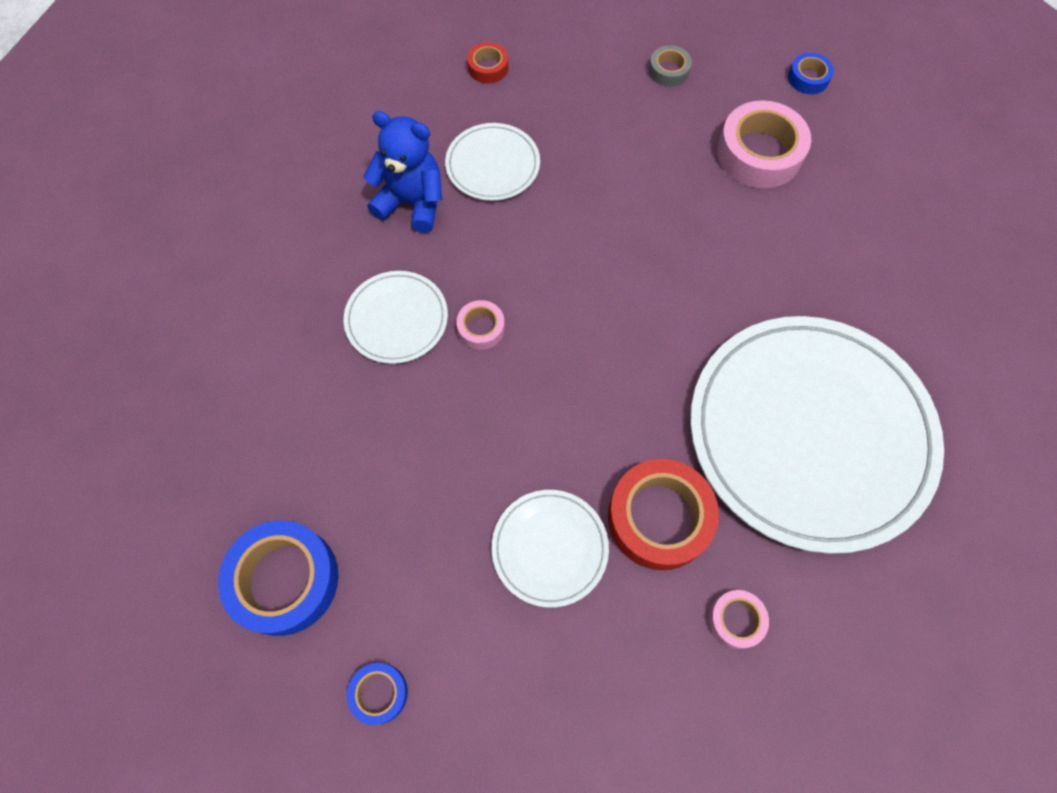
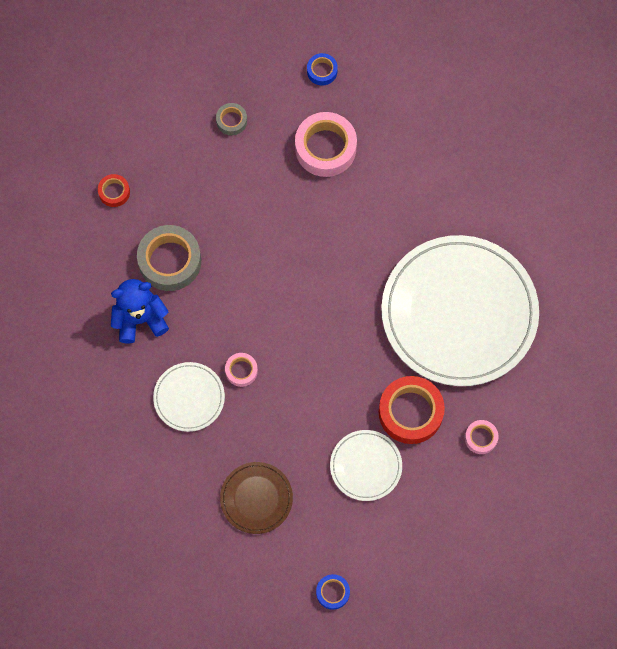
camera: 35 degrees left, 5 degrees up
blue tape [218,520,339,636] -> none
white plate [445,123,540,201] -> grey tape [137,225,201,291]
none -> brown plate [220,462,293,534]

